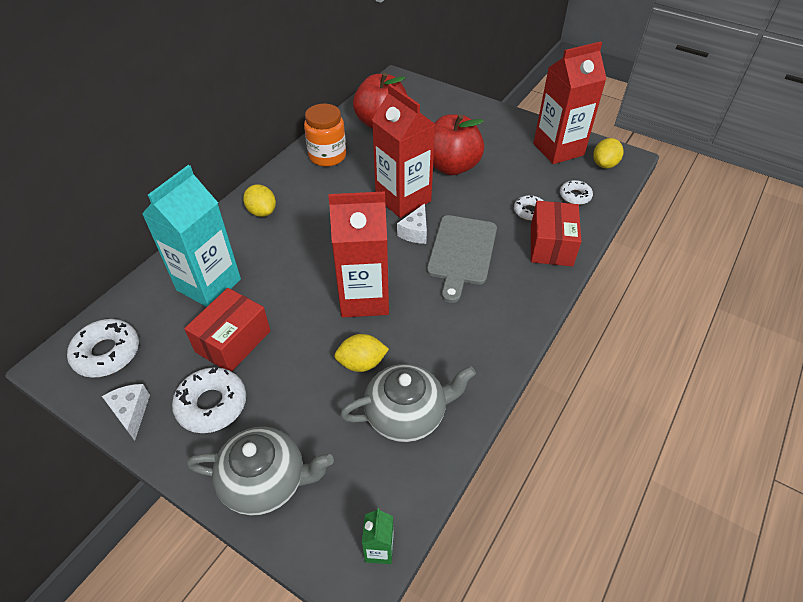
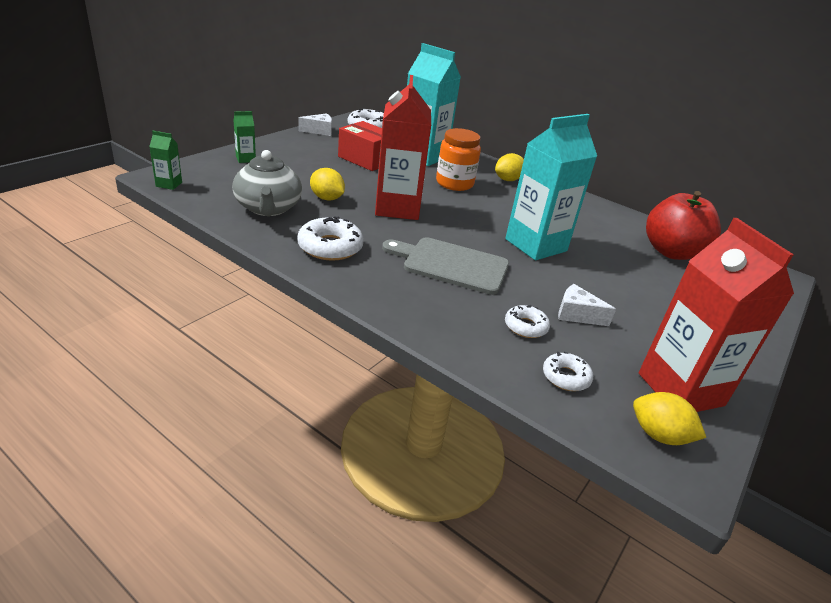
camera: 90 degrees right, 15 degrees down
white donut [172,367,246,433] -> white donut moved to [297,216,364,261]
grey teapot [187,427,334,516] -> green carton [233,111,256,163]
orange jar [304,104,346,167] -> orange jar moved to [436,128,481,191]
yellow lemon [334,334,389,372] -> yellow lemon turned 45 degrees counterclockwise [310,168,345,201]
red carton [372,84,436,218] -> turquoise carton [505,114,597,260]
white cheese [397,203,427,244] -> white cheese moved to [558,284,616,326]
red apple [433,114,484,175] -> none
red box [531,201,582,266] -> none

